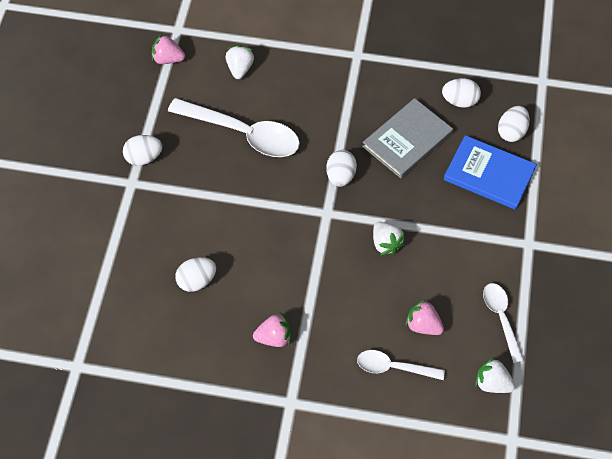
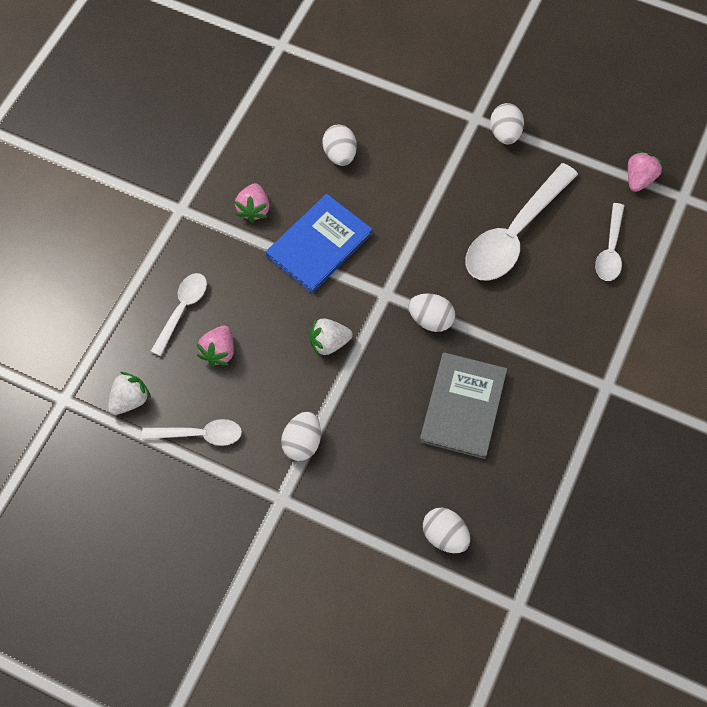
camera: 105 degrees right, 5 degrees up
white strawberry [226,45,254,79] -> white spoon [595,203,624,281]
grey book [362,98,453,178] -> grey book turned 45 degrees clockwise [420,352,507,459]
pink strawberry [405,299,444,335] -> pink strawberry turned 150 degrees clockwise [196,326,234,366]
white egg [442,78,481,108] -> white egg moved to [281,412,321,461]
blue book [444,135,537,210] -> blue book moved to [266,194,372,293]

